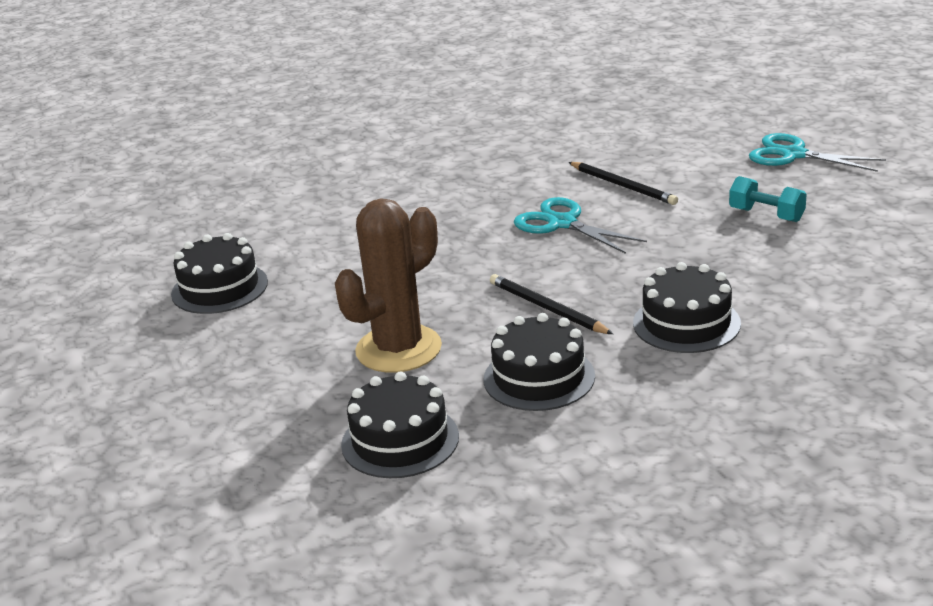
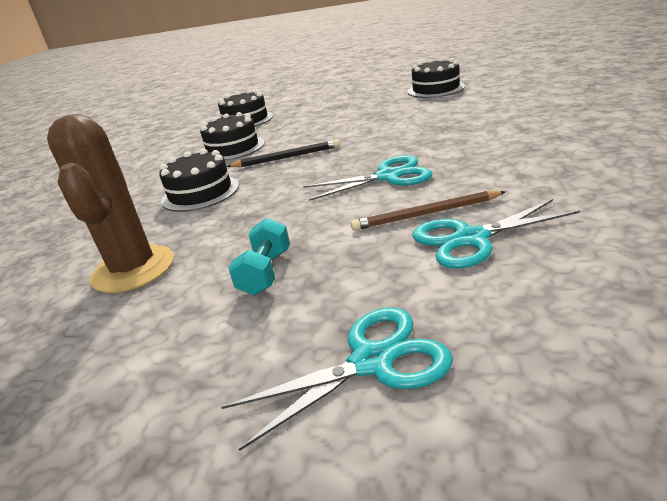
camera: 125 degrees right, 0 degrees up
brown cactus [335,198,442,373] -> brown cactus moved to [47,114,174,293]
black pencil [569,162,678,205] -> brown pencil [351,191,506,231]
turquoise dumbbell [729,176,807,222] -> turquoise dumbbell turned 60 degrees counterclockwise [228,218,290,295]
none -> turquoise scissors [413,199,580,269]

